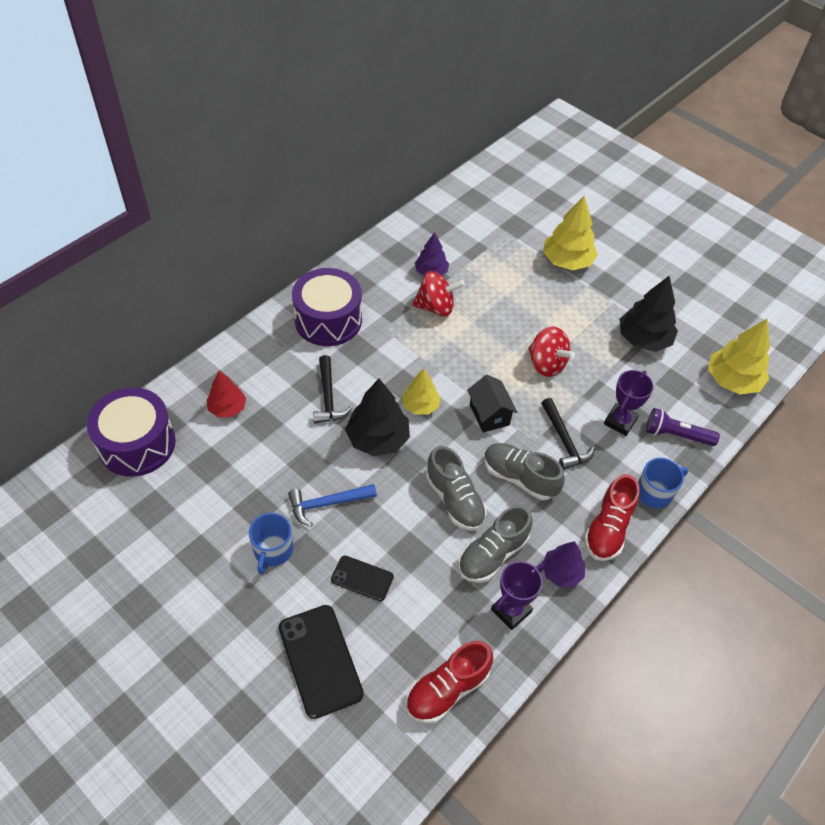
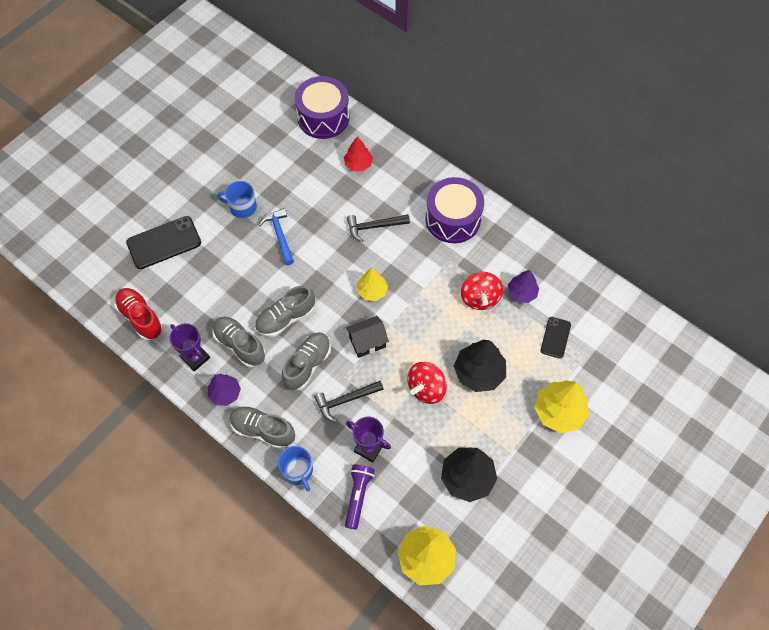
camera: 90 degrees right, 10 degrees up
black phone [331,555,394,601] -> black phone moved to [540,317,571,359]
black tree [345,379,410,456] -> black tree moved to [454,340,506,392]
red shoe [584,474,640,561] -> grey shoe [230,406,295,449]

